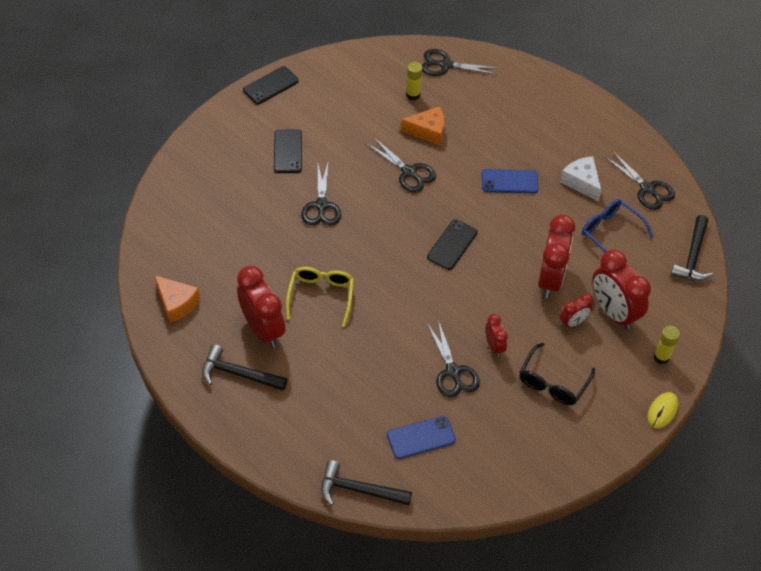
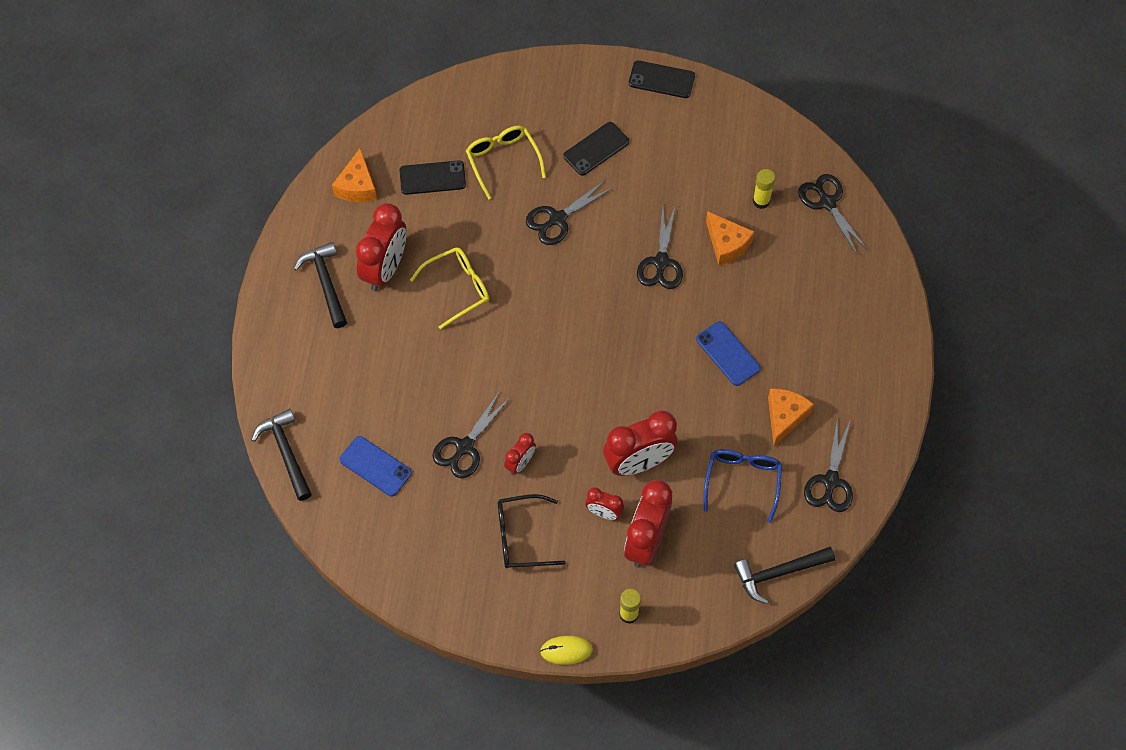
camera: 55 degrees right, 10 degrees up
black phone [427,219,478,270] -> black phone moved to [399,160,466,195]
white cheese [560,156,602,202] -> orange cheese [768,389,814,446]
none -> yellow glasses [466,125,546,199]

